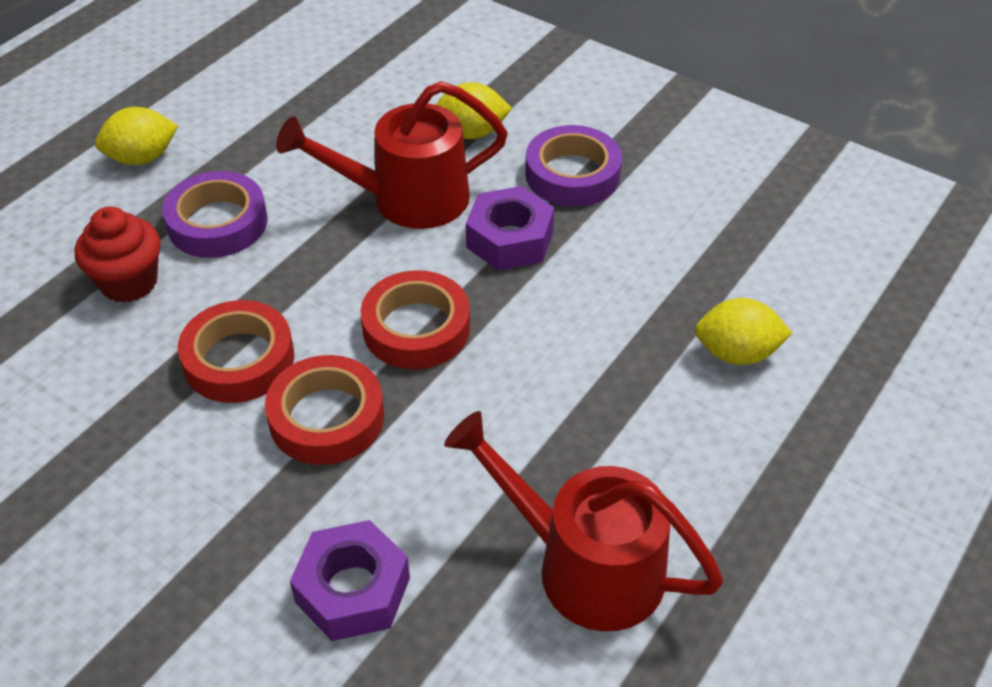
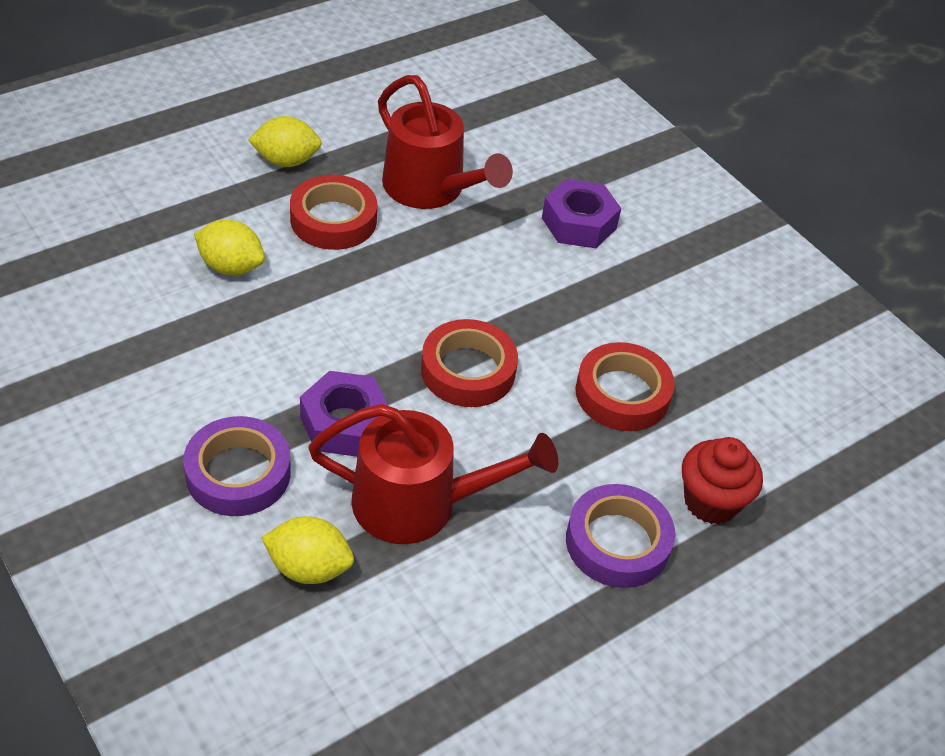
camera: 165 degrees left, 0 degrees up
yellow lemon [95,107,178,165] -> yellow lemon moved to [248,116,322,167]
red tape [265,355,384,465] -> red tape moved to [290,175,377,250]

